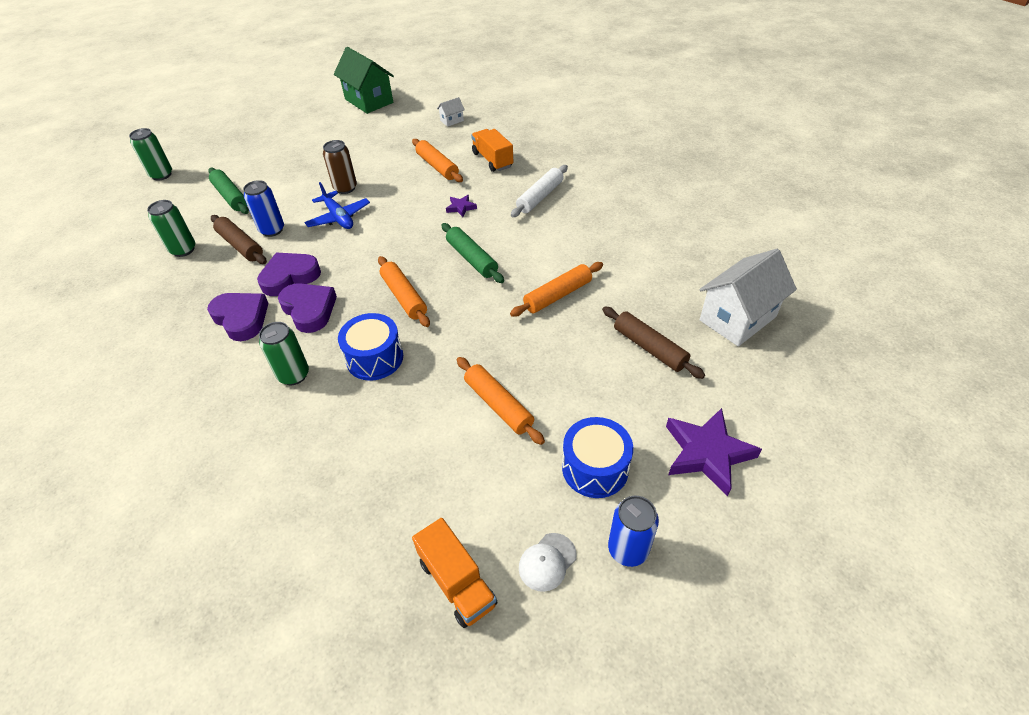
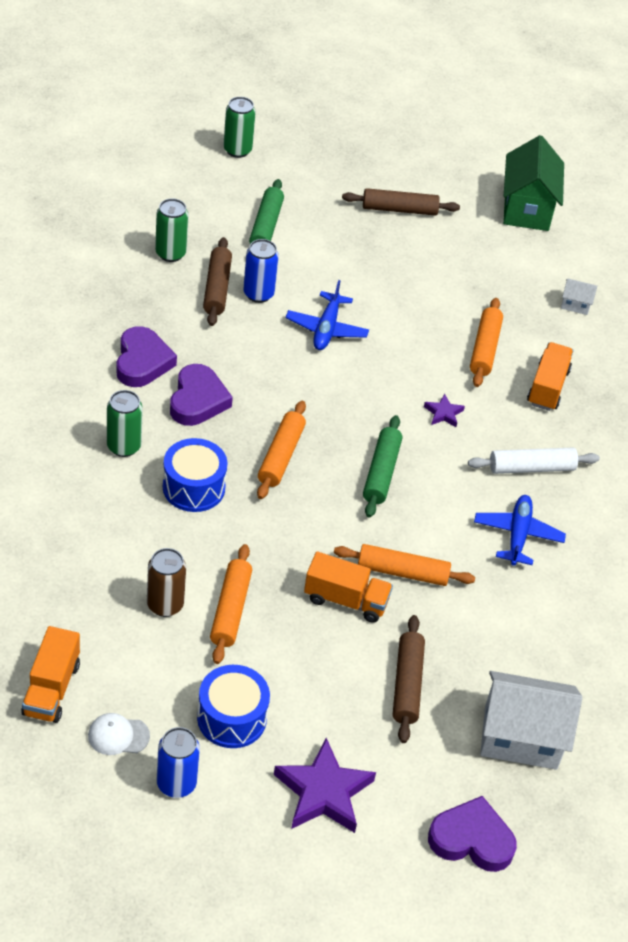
camera: 40 degrees right, 0 degrees up
purple heart [257,252,321,296] -> purple heart moved to [428,796,517,872]
brown can [323,140,357,194] -> brown can moved to [147,548,186,617]
none -> orange truck [304,552,393,623]
none -> brown rolling pin [342,188,460,216]
none -> blue plane [474,495,566,566]

